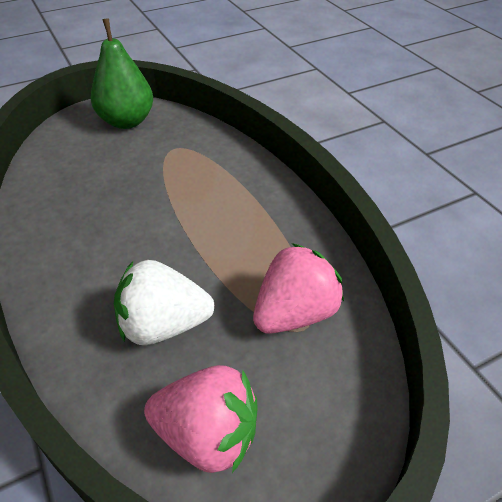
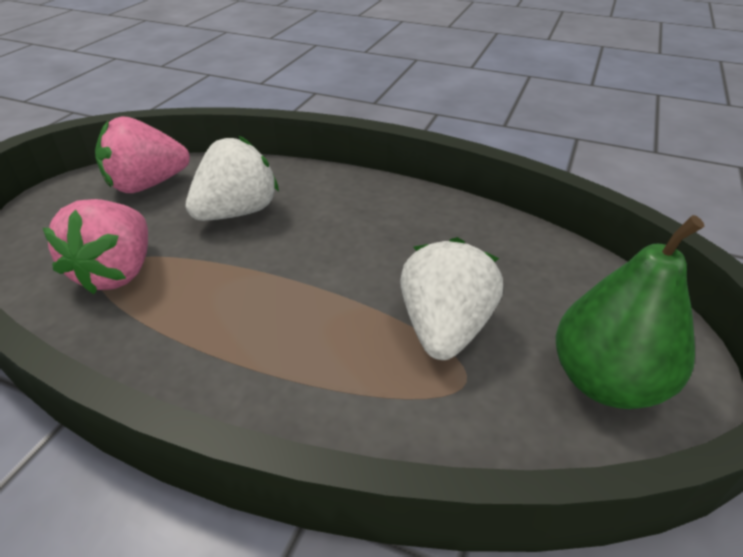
camera: 140 degrees right, 5 degrees down
none -> white strawberry [400,237,503,360]

